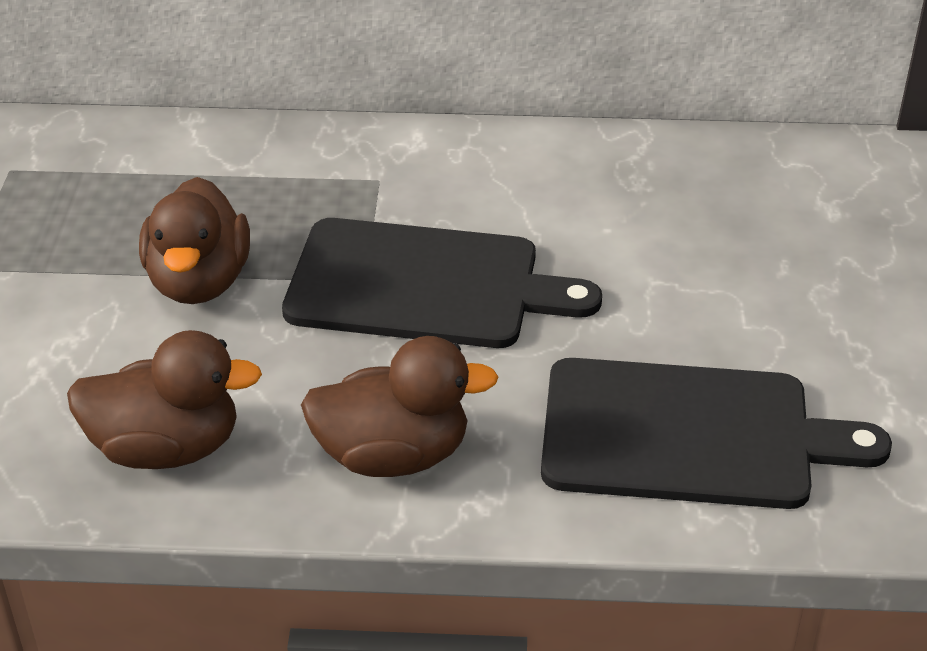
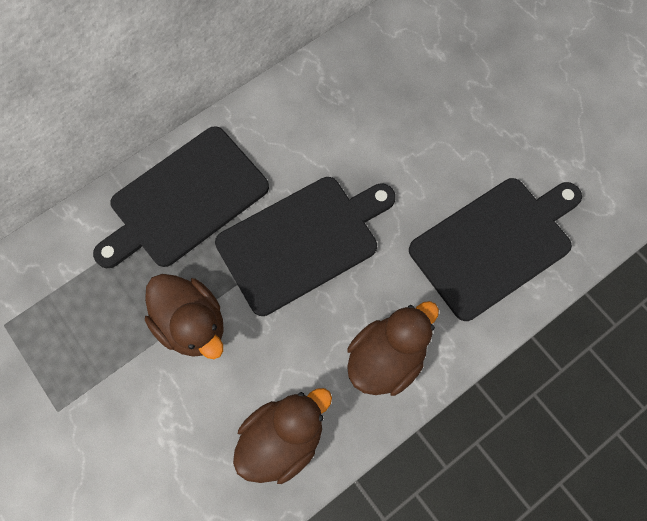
camera: 40 degrees left, 30 degrees up
none -> black cutting board [93,126,269,268]

